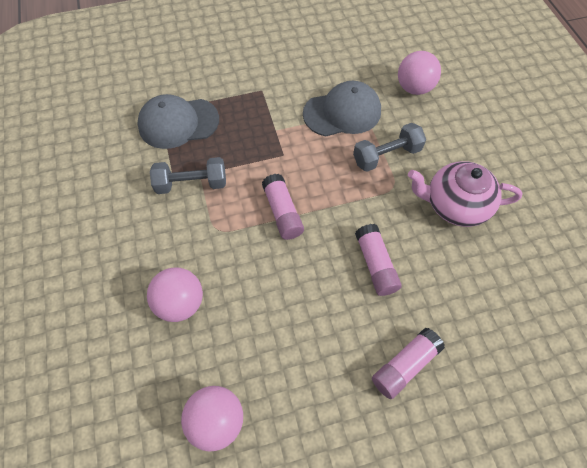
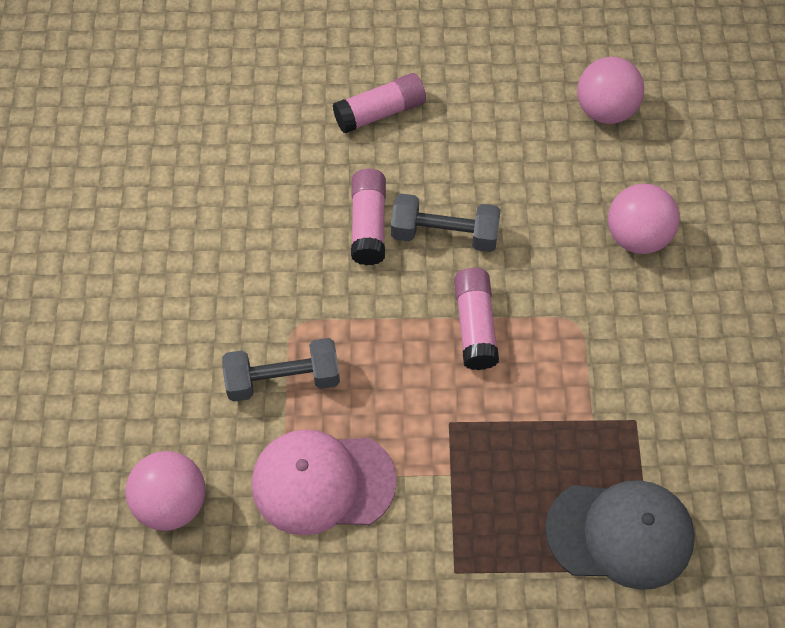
camera: 165 degrees left, 0 degrees up
grey dumbbell [150,157,226,194] -> grey dumbbell moved to [391,194,501,252]
grey cap [303,81,381,137] -> pink cap [252,429,397,535]
pink teapot [408,161,523,227] -> none

